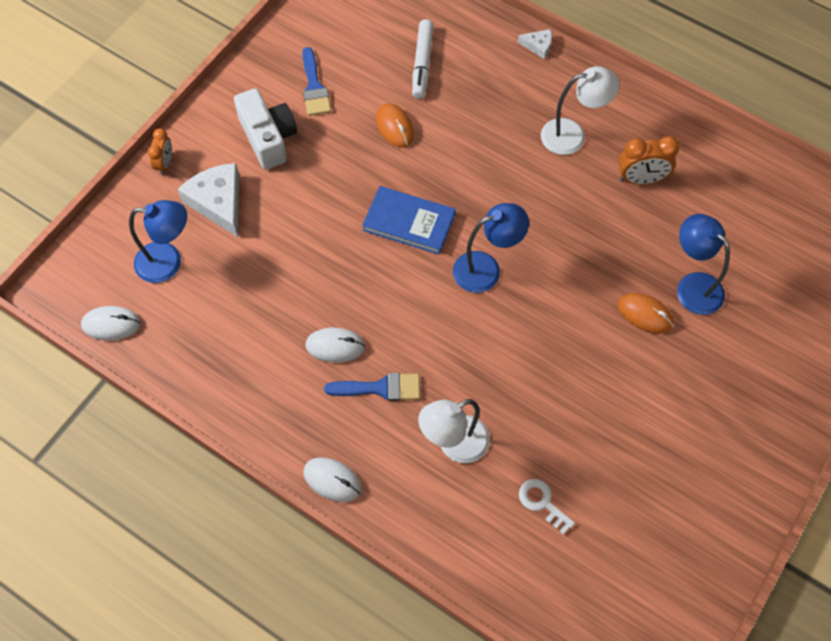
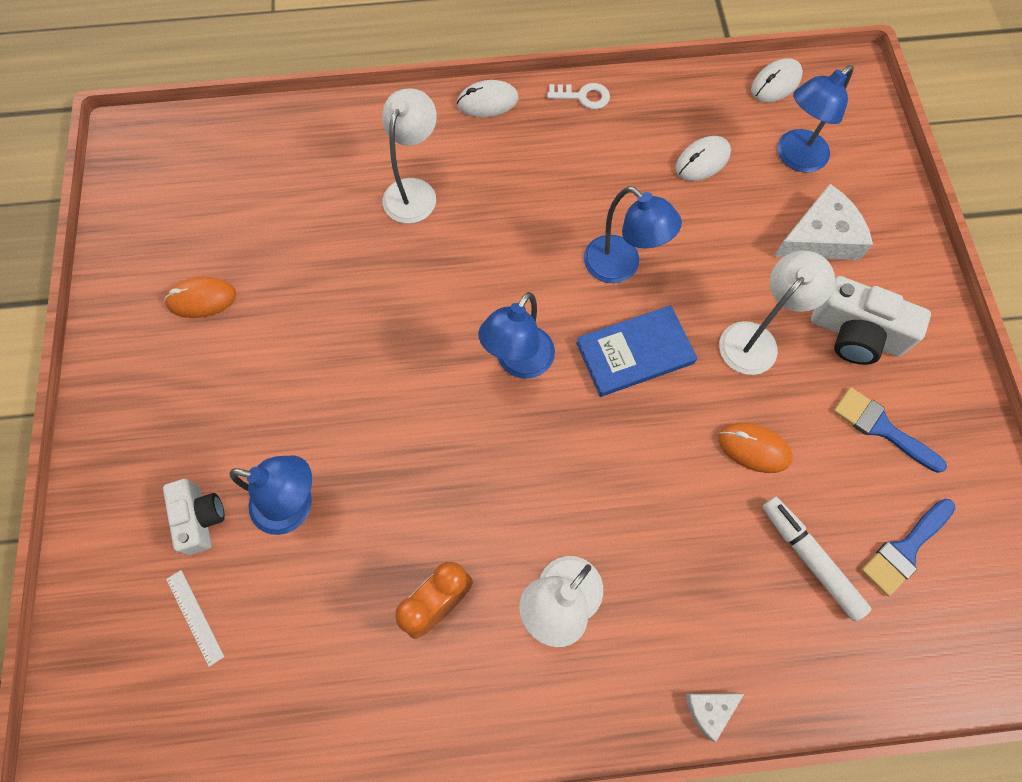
camera: 140 degrees right, 5 degrees up
orange clock [148,128,172,175] -> none
white cheese [177,163,240,237] -> white cheese turned 45 degrees counterclockwise [773,184,873,260]
white mouse [305,328,365,363] -> white mouse moved to [675,136,731,181]
blue brush [324,373,420,401] -> blue brush moved to [861,499,955,596]
white key [519,479,575,534] -> white key moved to [547,83,610,109]
orange mouse [618,293,674,334] -> orange mouse moved to [164,277,236,318]
none -> white camera [163,479,225,555]
none -> white ruler [166,570,224,667]
none -> blue lamp [584,186,682,283]
none -> white lamp [719,251,835,375]

